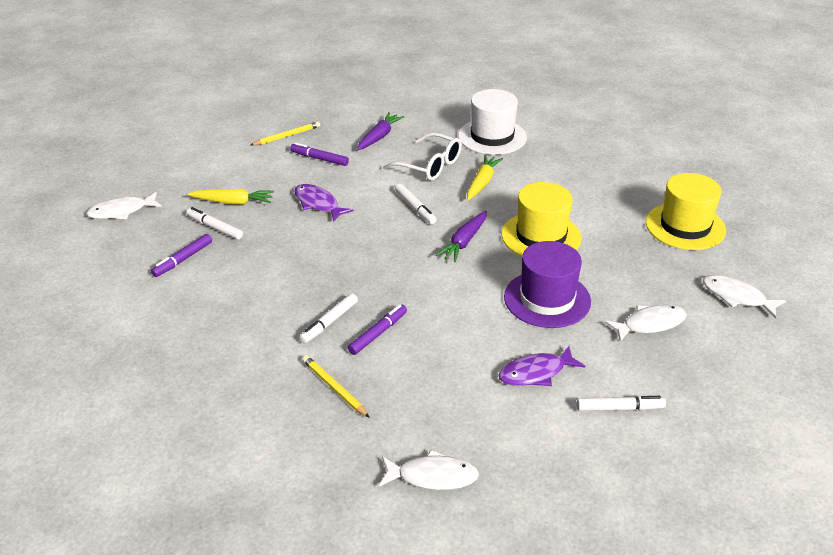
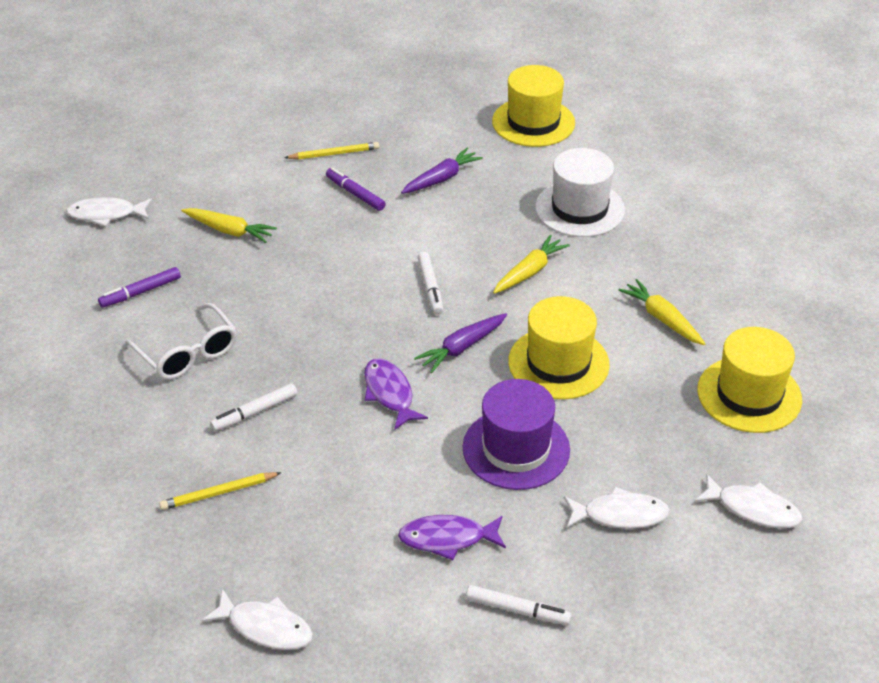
camera: 20 degrees right, 5 degrees up
white marker [187,207,243,239] -> none
purple fish [294,184,354,222] -> purple fish moved to [364,358,428,430]
yellow pencil [302,355,370,418] -> yellow pencil turned 90 degrees counterclockwise [159,472,282,510]
purple marker [348,305,407,355] -> none
white glasses [383,132,462,181] -> white glasses moved to [125,303,237,380]
white fish [703,275,786,318] -> white fish turned 150 degrees clockwise [695,473,802,528]
none -> yellow hat [492,65,575,147]
none -> yellow carrot [618,279,705,345]

